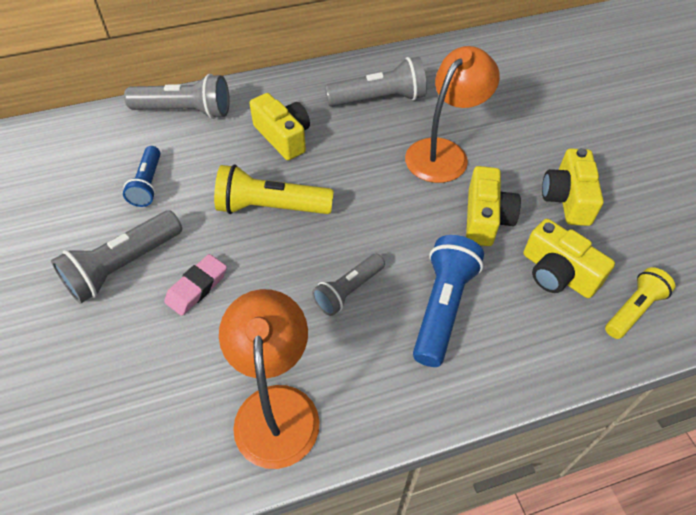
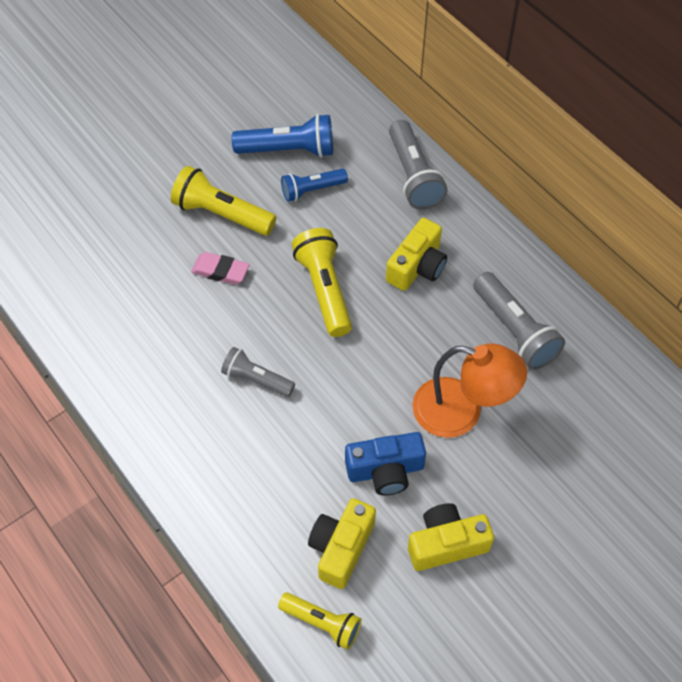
camera: 70 degrees right, 5 degrees up
grey flashlight [51,210,182,304] -> yellow flashlight [171,166,276,236]
orange lamp [219,289,320,469] -> none
blue flashlight [413,235,484,367] -> blue flashlight moved to [232,114,333,158]
yellow camera [466,166,521,246] -> blue camera [345,432,426,496]

